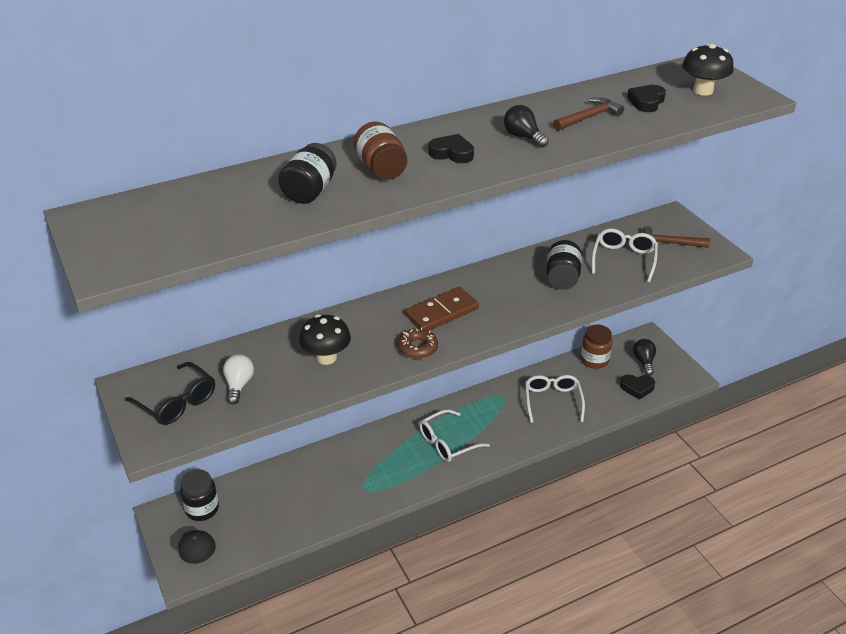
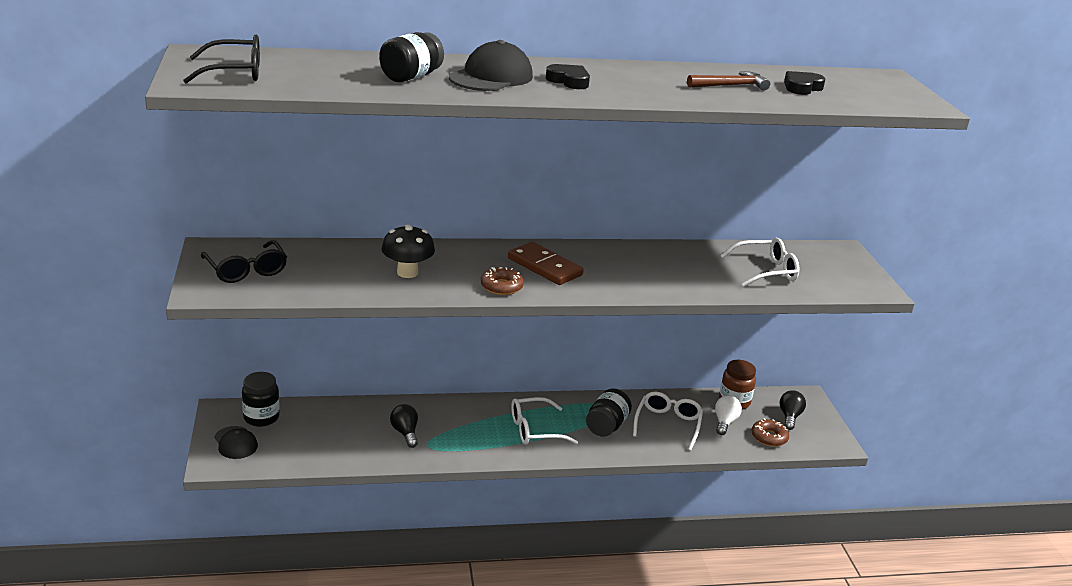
camera: 15 degrees right, 10 degrees down
white light bulb [223,354,254,405] -> white light bulb moved to [715,395,742,435]
brown jar [354,122,407,180] -> black cap [449,40,533,91]
brown domino [405,287,479,331] -> brown domino turned 60 degrees clockwise [508,242,584,285]
black light bulb [504,105,549,148] -> black light bulb moved to [390,404,418,448]
black jar [546,240,582,290] -> black jar moved to [586,388,632,437]
white glasses [592,228,658,283] -> white glasses turned 45 degrees clockwise [720,238,799,287]
black heart [620,375,655,400] -> brown donut [751,419,789,447]
brown hammer [642,226,710,248] -> none
black mushroom [682,44,733,95] -> none
none -> black glasses [183,35,260,83]

